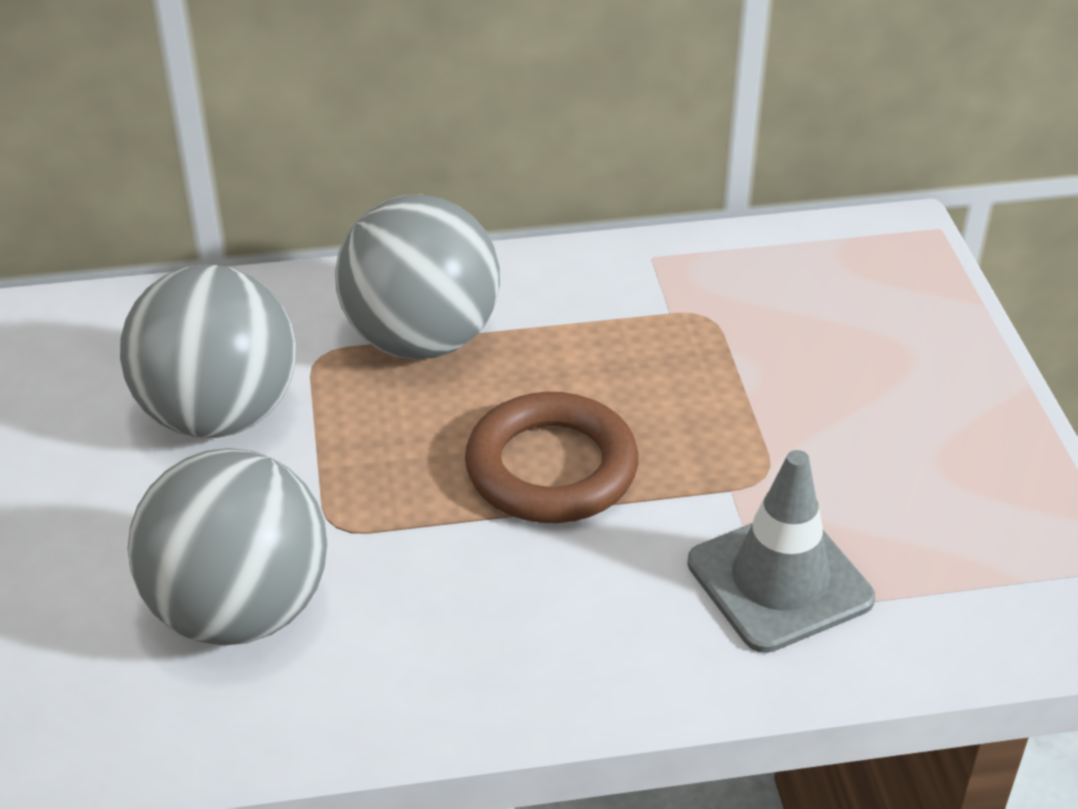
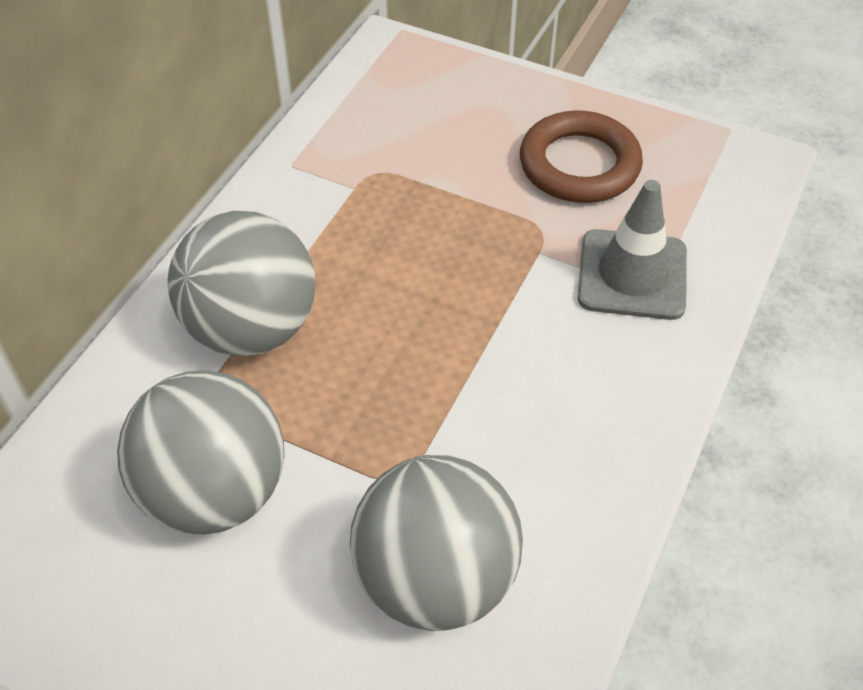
camera: 55 degrees left, 10 degrees up
brown ring [465,392,639,523] -> brown ring moved to [520,110,643,203]

